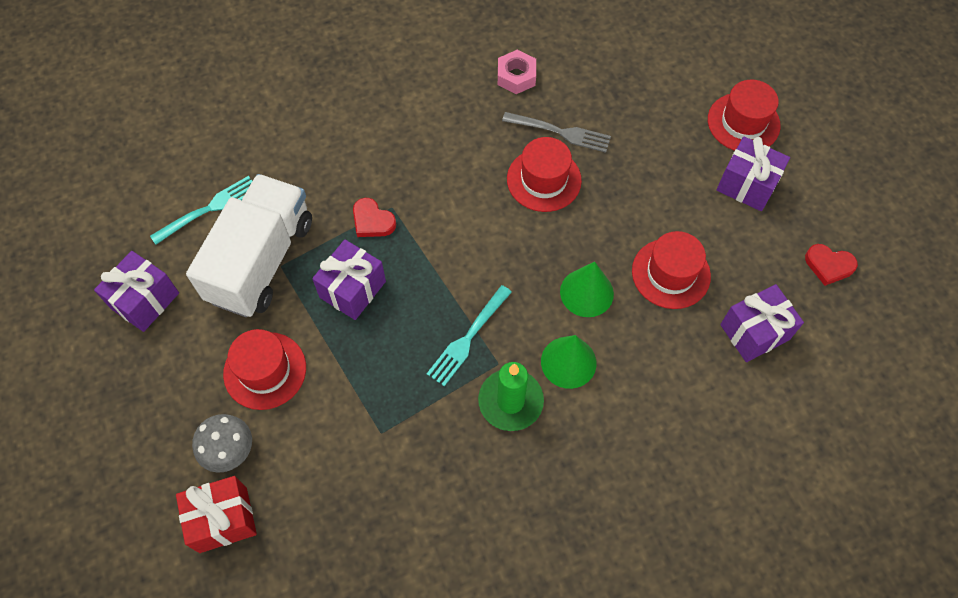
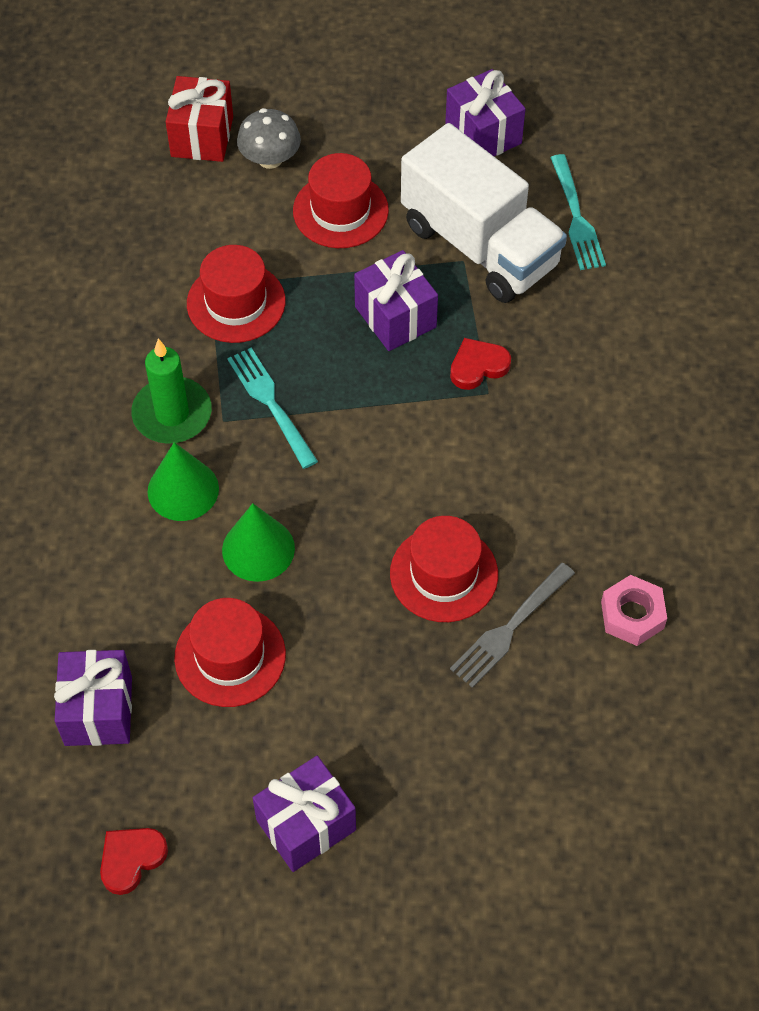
camera: 115 degrees right, 5 degrees down
red hat [708,79,781,151] -> red hat moved to [187,245,286,343]

